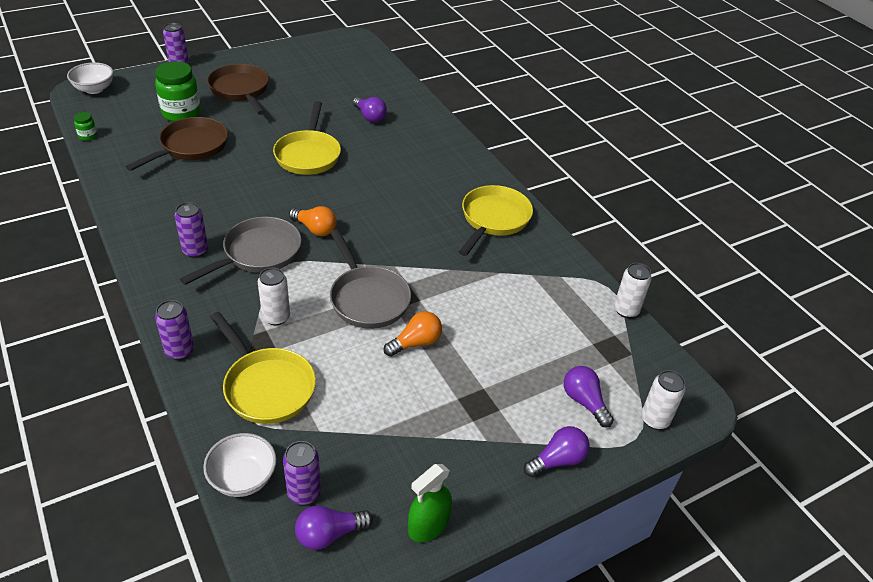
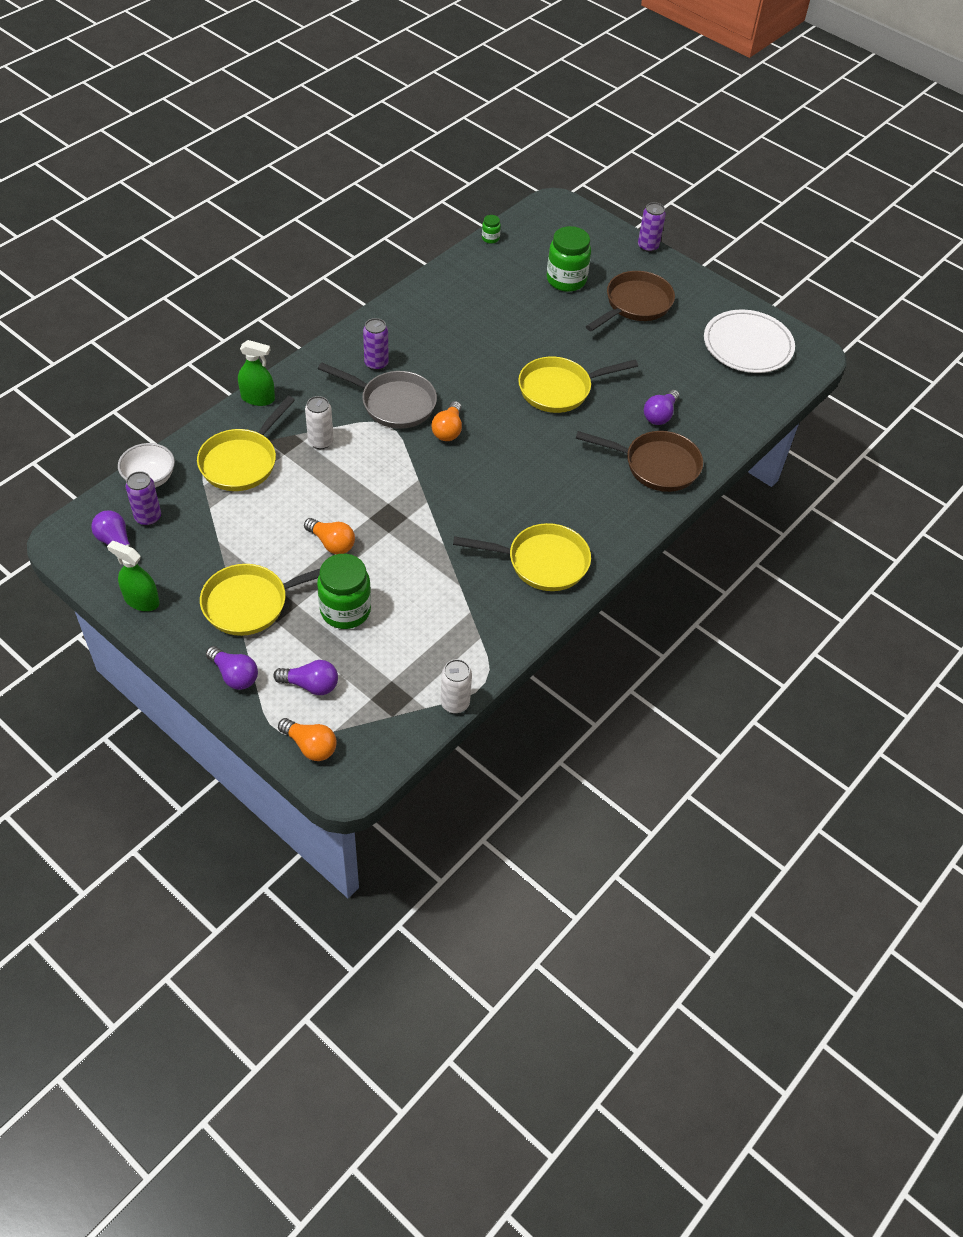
camera: 70 degrees right, 10 degrees up
white bowl [67,62,114,94] -> none
brown pan [125,117,228,171] -> brown pan moved to [576,431,703,492]
purple can [155,300,194,360] -> green spray bottle [238,340,275,406]
grey pan [330,229,411,329] -> none
purple light bulb [564,366,614,427] -> purple light bulb turned 60 degrees clockwise [273,660,338,695]
white can [641,370,686,430] -> orange light bulb [278,718,336,761]
none -> yellow pan [200,564,320,636]
none -> green jar [317,554,371,629]
none -> white plate [704,310,795,373]

